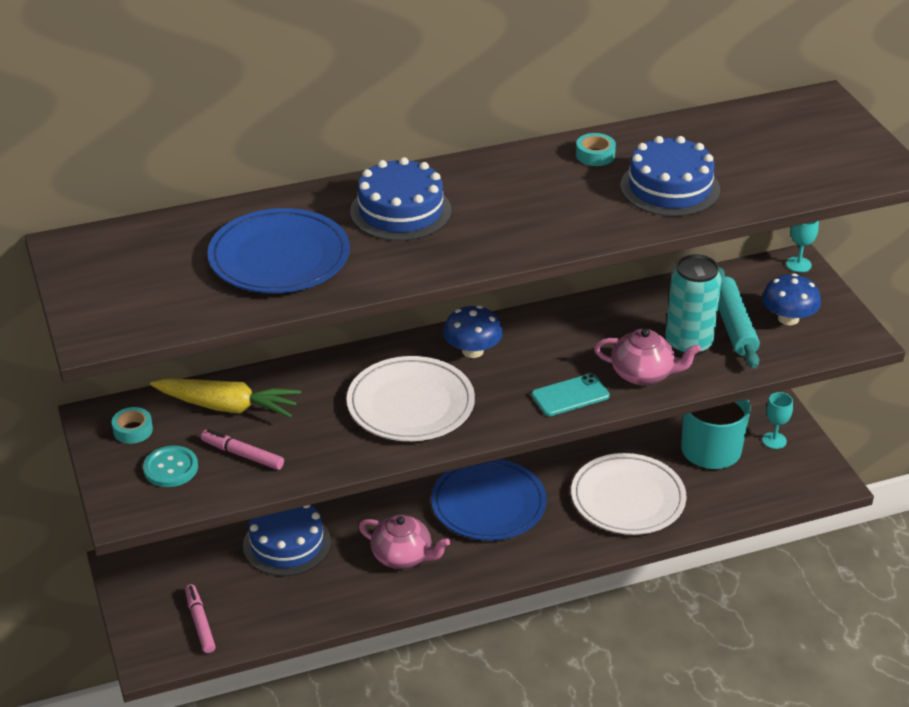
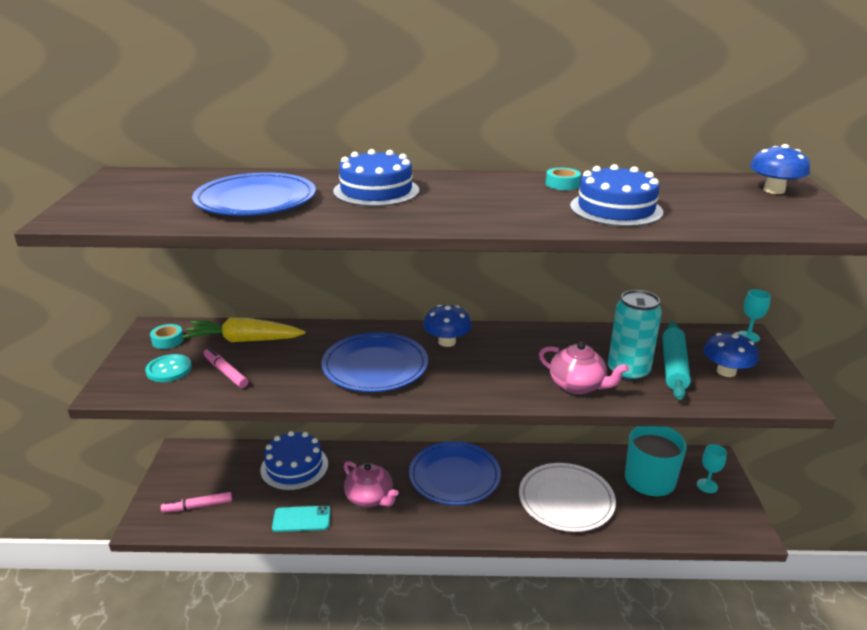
camera: 20 degrees right, 10 degrees down
yellow carrot [150,378,301,418] -> yellow carrot turned 150 degrees clockwise [182,318,305,342]
pink marker [185,584,216,653] -> pink marker turned 105 degrees counterclockwise [161,492,232,513]
white plate [347,356,475,441] -> blue plate [321,332,428,392]
turquoise phone [531,374,610,416] -> turquoise phone moved to [272,506,331,532]
none -> blue mushroom [750,144,810,194]

